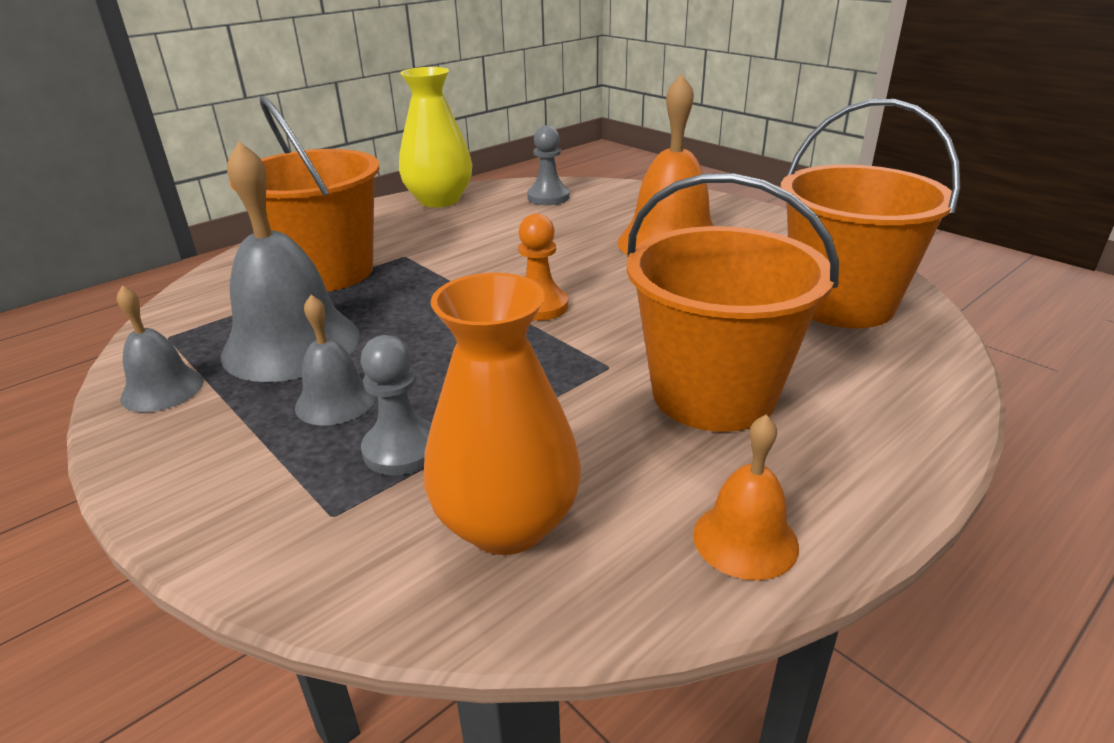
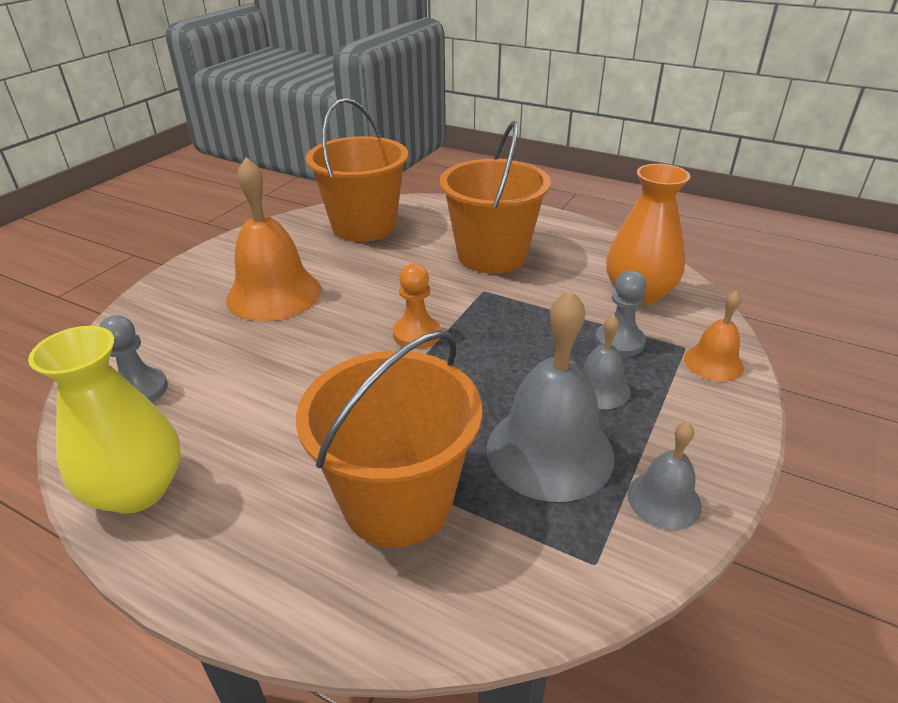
camera: 110 degrees left, 5 degrees up
orange bell [693,415,799,580] -> orange bell moved to [684,290,744,382]

